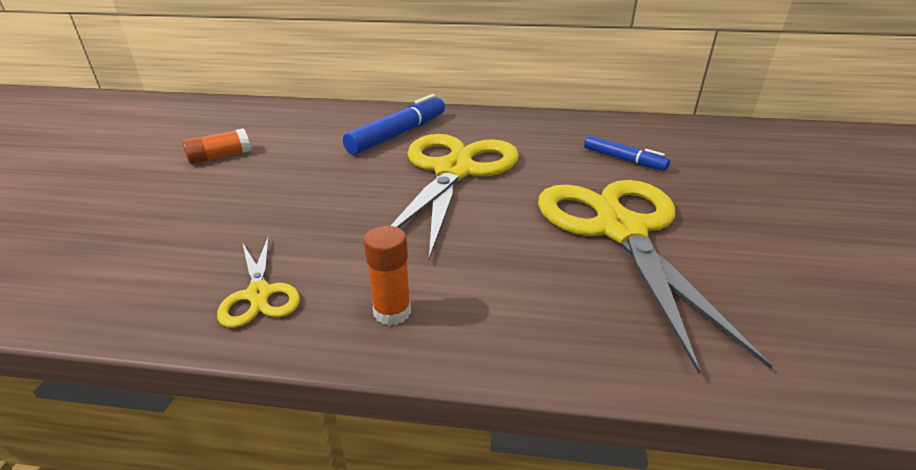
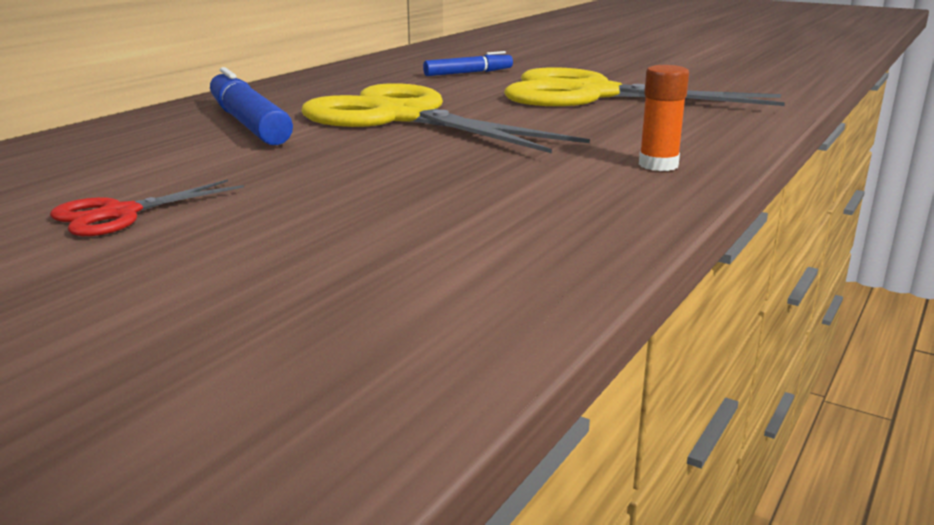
camera: 65 degrees left, 10 degrees down
orange glue stick [182,128,251,164] -> red scissors [50,179,244,236]
yellow scissors [217,236,300,328] -> none

